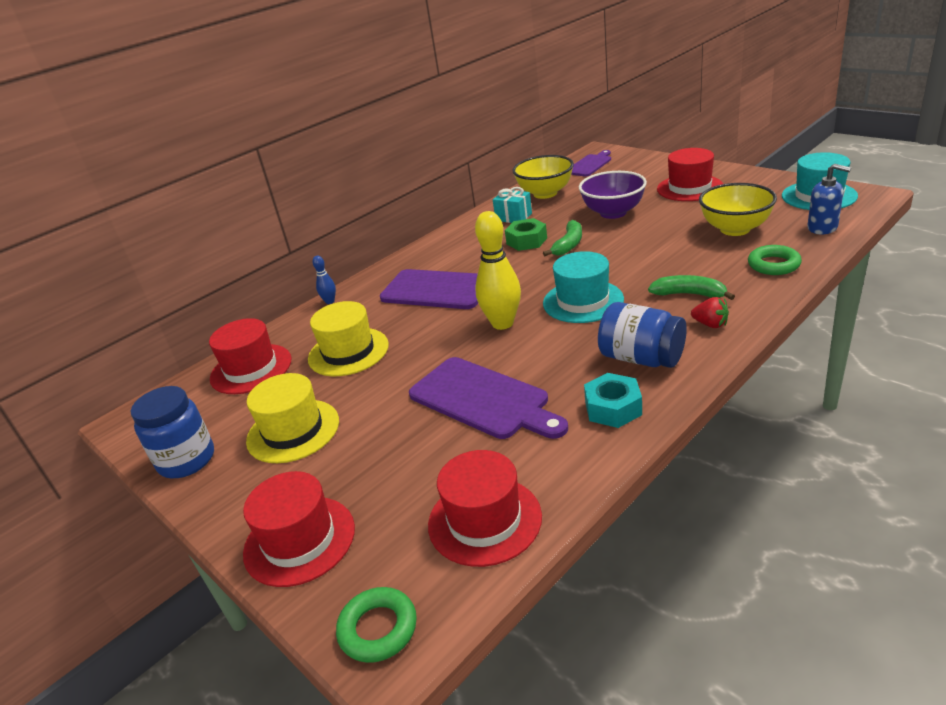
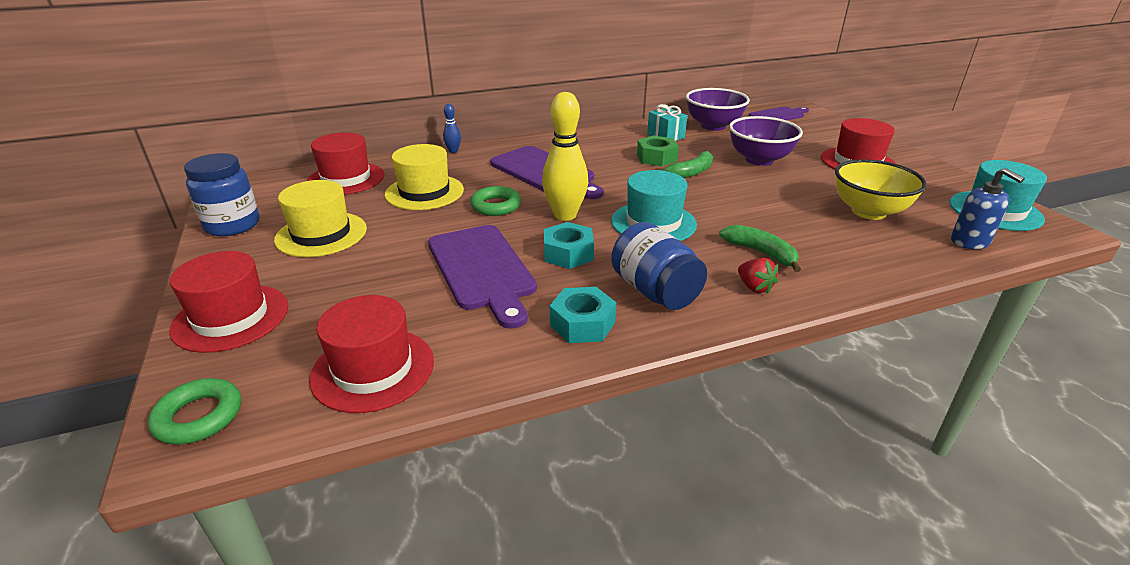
camera: 20 degrees right, 0 degrees up
yellow bowl [512,155,574,199] -> purple bowl [686,88,750,131]
green ring [748,245,802,275] -> green ring moved to [470,186,521,216]
none -> turquoise nut [544,222,594,269]

